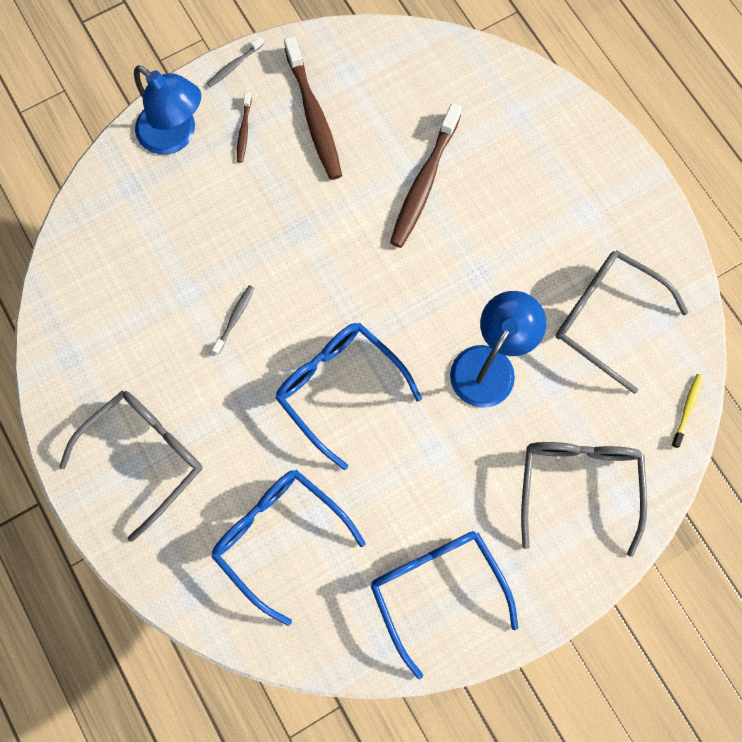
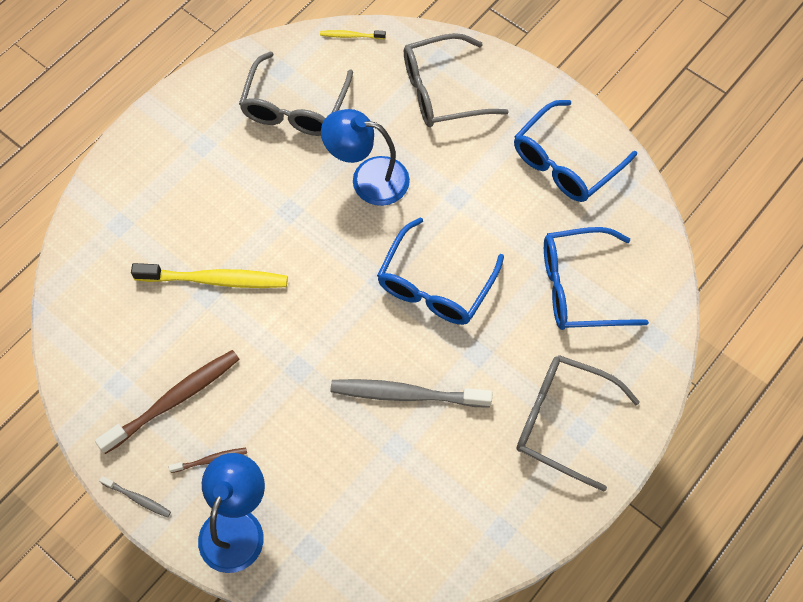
camera: 110 degrees left, 10 degrees down
blue glasses [211,470,366,626] -> blue glasses turned 60 degrees clockwise [544,227,649,330]
grey toothbrush [212,285,254,355] -> grey toothbrush [331,379,493,407], size x2.11
brown toothbrush [390,103,462,248] -> yellow toothbrush [131,263,288,288]

